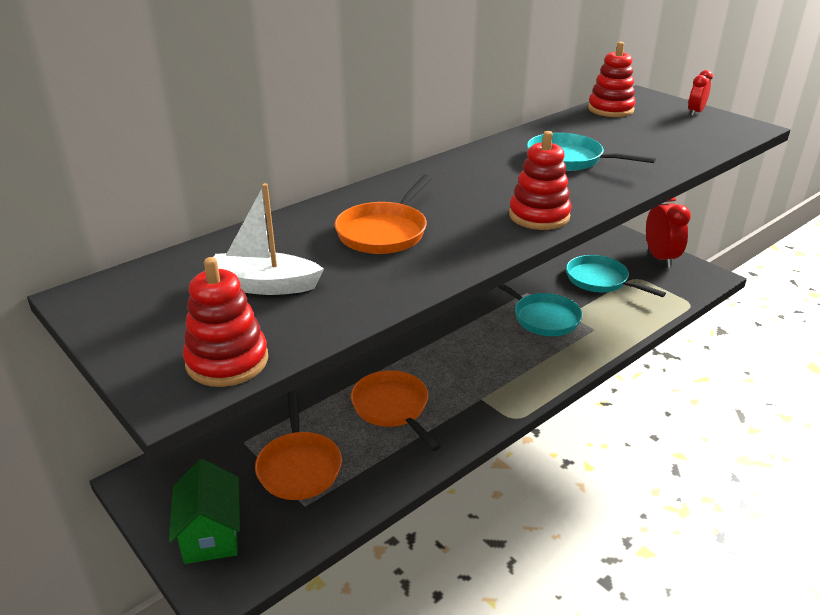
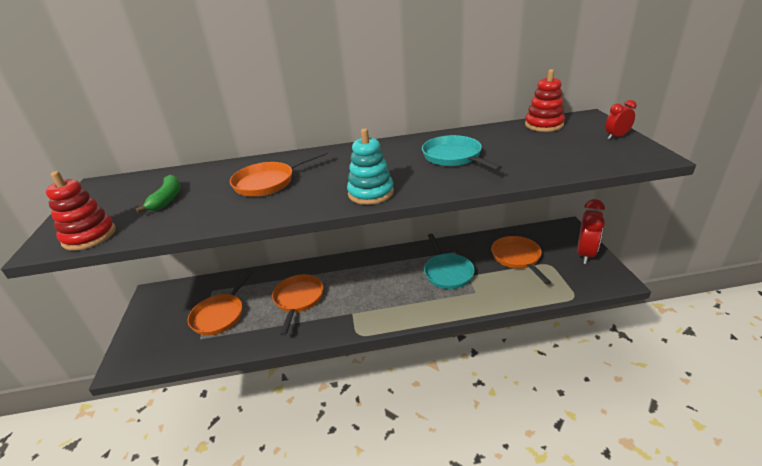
camera: 35 degrees right, 0 degrees up
green house [169,459,240,564] -> none
white boat [214,183,324,295] -> green banana [135,175,180,213]
red stacking toy [509,131,571,230] -> turquoise stacking toy [347,128,394,205]
turquoise pan [566,255,666,297] -> orange pan [491,236,551,284]

